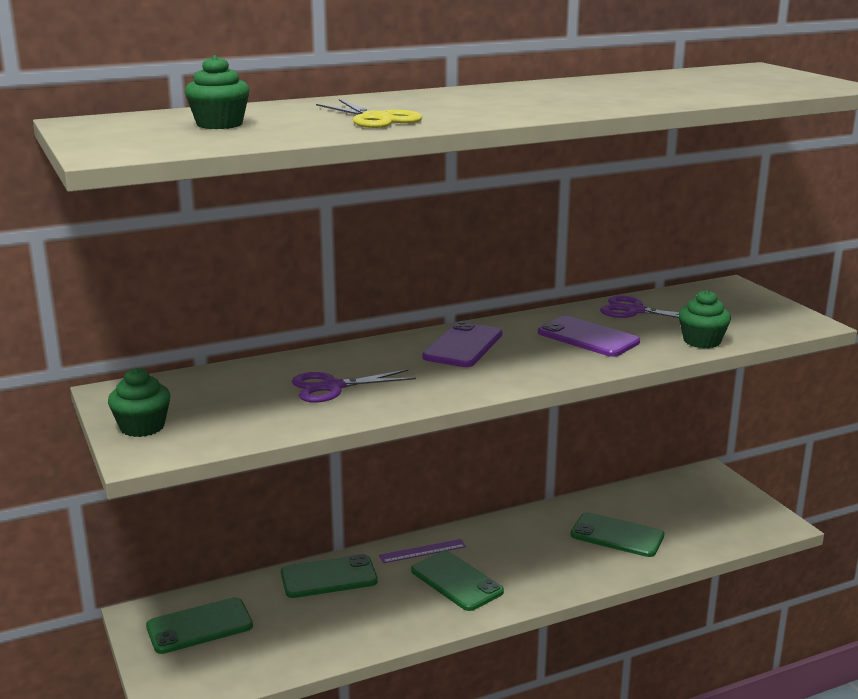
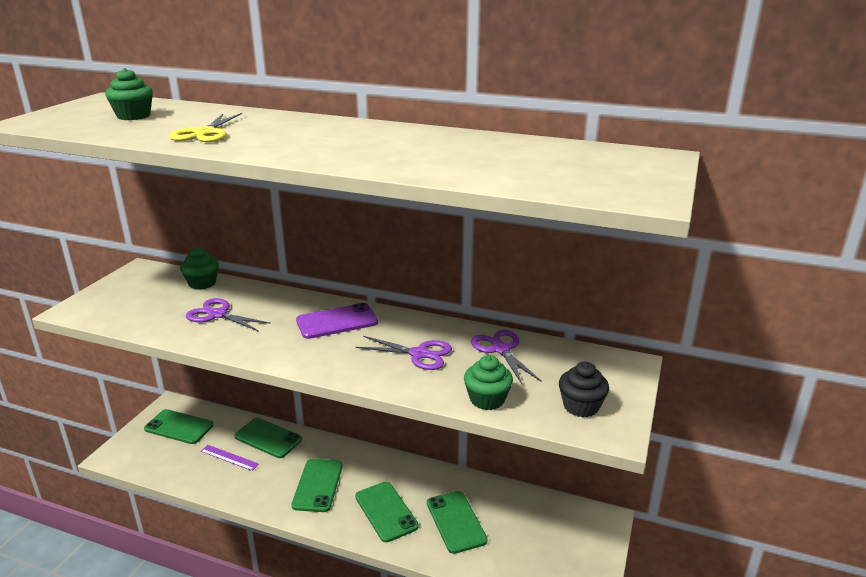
camera: 45 degrees right, 5 degrees up
green cupcake [108,368,171,437] -> green cupcake moved to [180,247,219,290]
purple ruler [379,539,466,563] -> purple ruler moved to [201,445,259,471]
purple phone [538,316,640,357] -> purple scissors [356,336,452,370]
none -> green phone [355,481,419,542]
none -> black cupcake [559,362,609,417]

